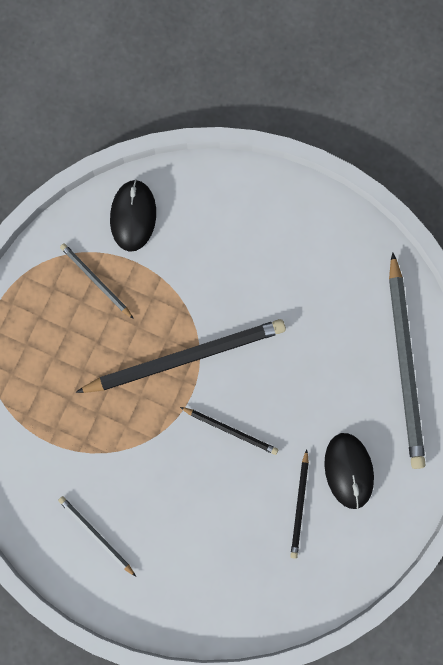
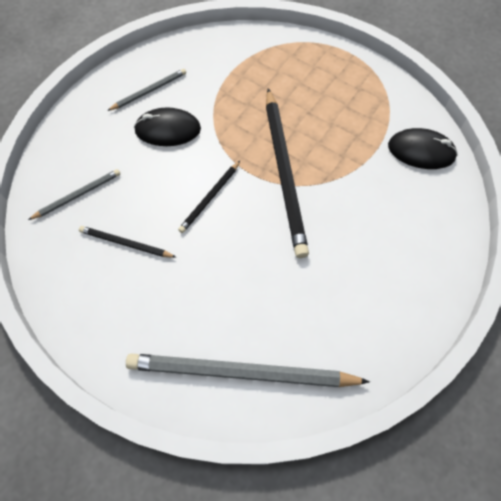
camera: 100 degrees right, 15 degrees down
grey pencil [60,244,134,319] -> grey pencil moved to [28,169,120,220]
black mouse [324,433,374,509] -> black mouse moved to [134,107,201,146]

